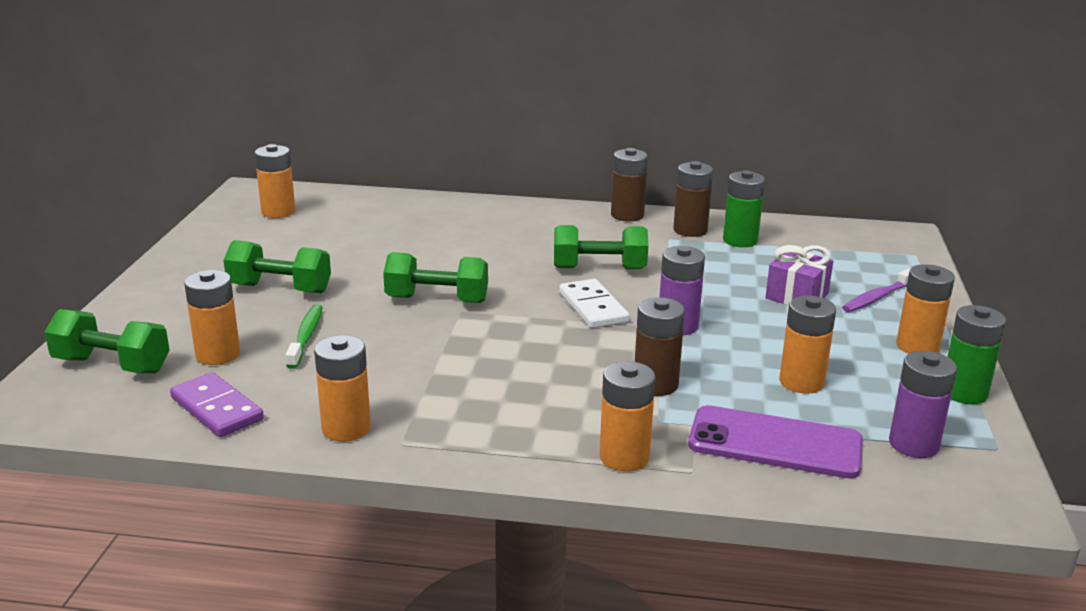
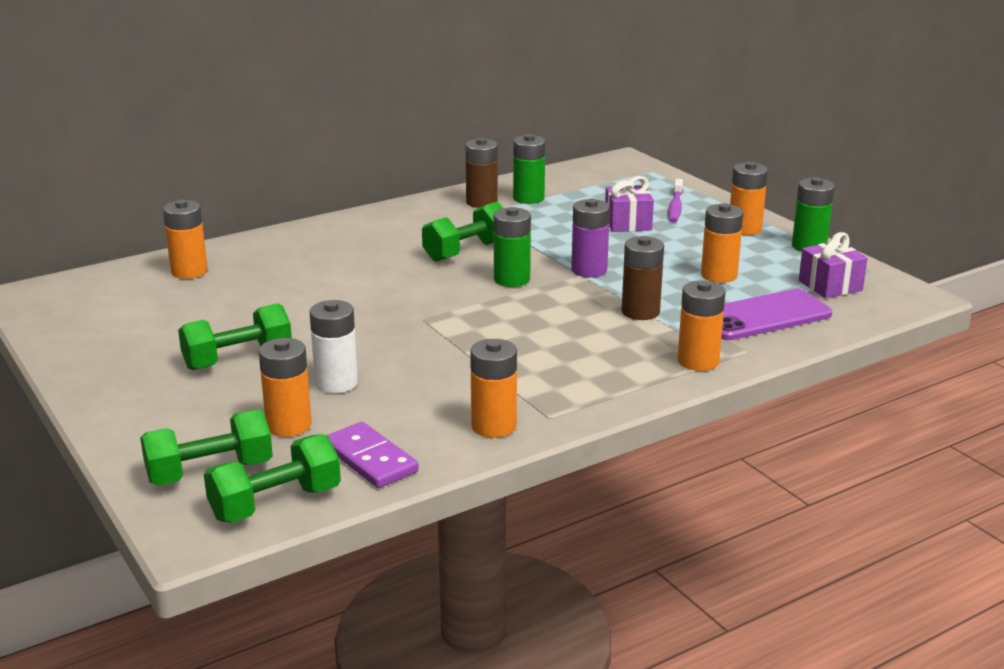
camera: 40 degrees left, 0 degrees up
purple domino [170,372,264,437] -> purple domino turned 45 degrees clockwise [326,422,419,488]
orange battery [255,144,295,218] -> orange battery moved to [163,200,208,279]
green toothbrush [286,305,323,369] -> white battery [310,300,358,393]
green dumbbell [383,252,488,303] -> green dumbbell moved to [204,434,341,523]
white domino [559,279,629,328] -> green battery [494,207,531,287]
brown battery [611,148,648,221] -> none
purple battery [889,351,957,458] -> purple gift [799,232,867,298]

